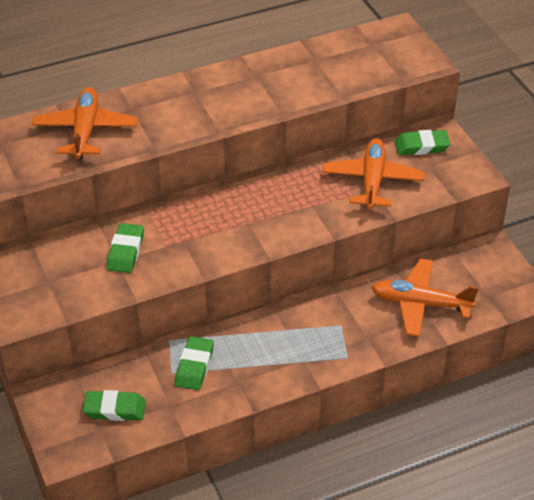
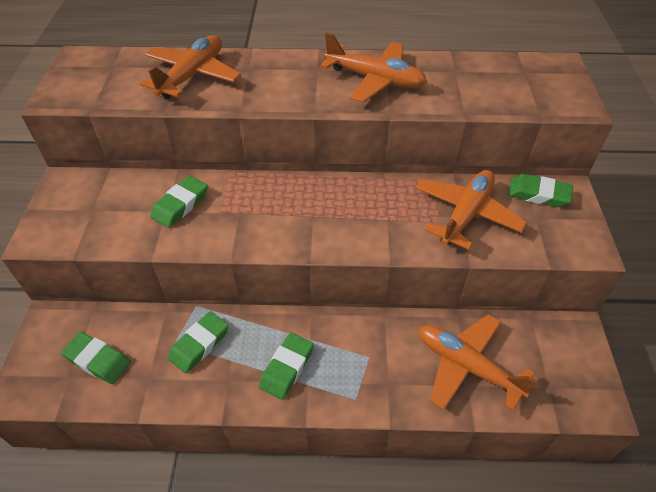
camera: 25 degrees right, 5 degrees up
none -> green eraser [259,332,314,400]
none -> orange plane [320,33,427,103]

